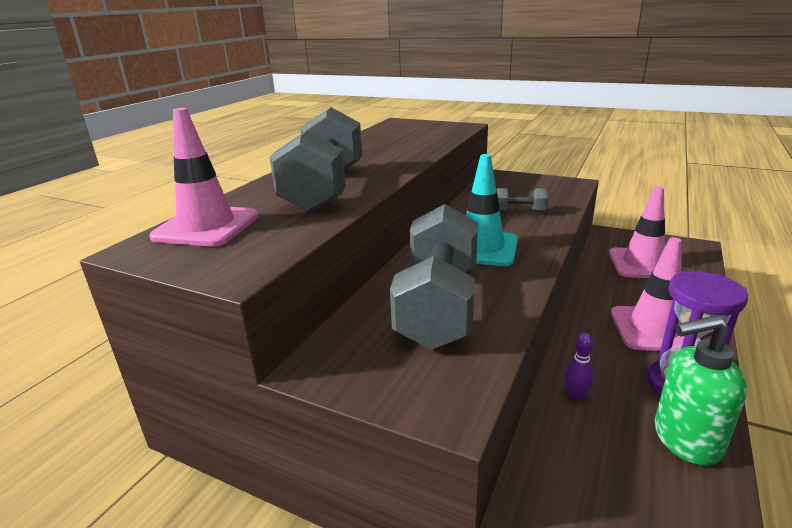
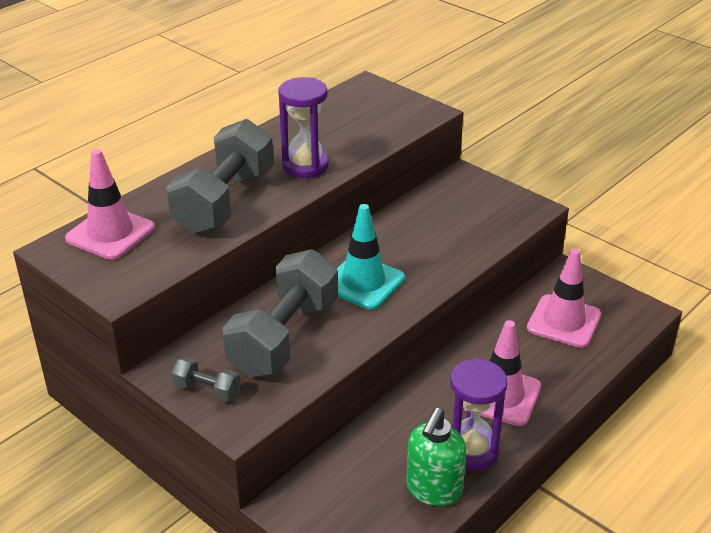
camera: 15 degrees right, 10 degrees up
grey dumbbell [496,188,548,212] -> grey dumbbell moved to [172,357,241,402]
purple bowling pin [565,333,594,400] -> none
green soap dispenser [654,315,747,466] -> green soap dispenser turned 75 degrees counterclockwise [406,408,467,506]
none -> purple hourglass [278,77,329,178]

